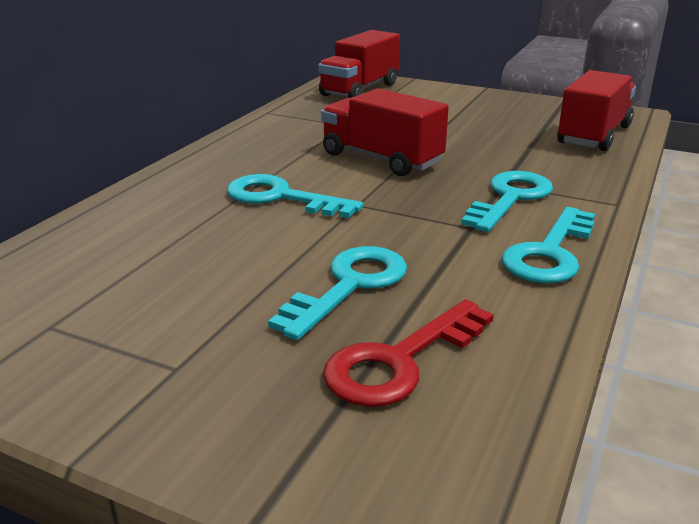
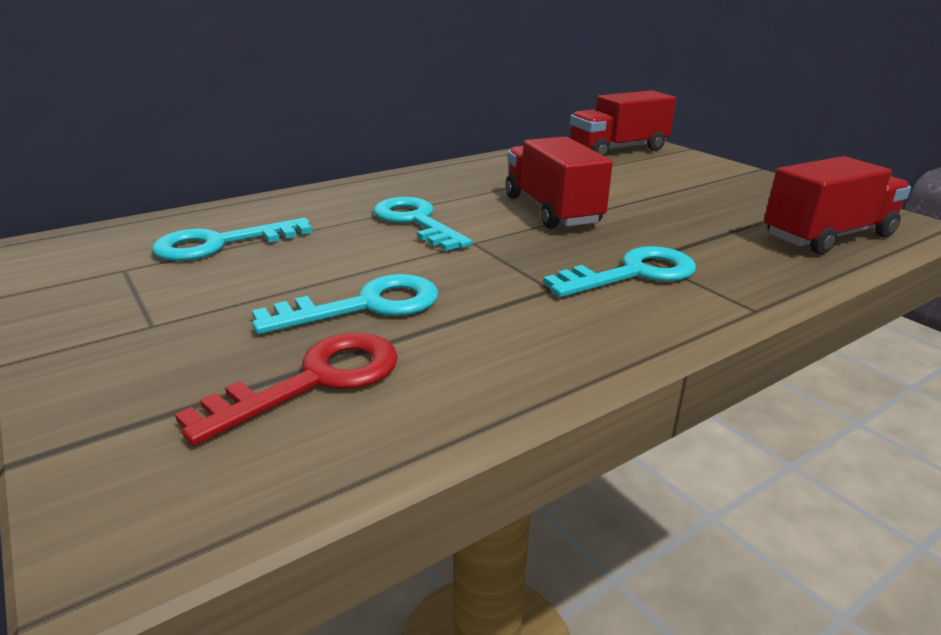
camera: 30 degrees right, 0 degrees up
red key [323,299,494,407] -> red key turned 150 degrees clockwise [175,333,398,446]
turquoise key [502,207,595,283] -> turquoise key moved to [152,218,312,261]

